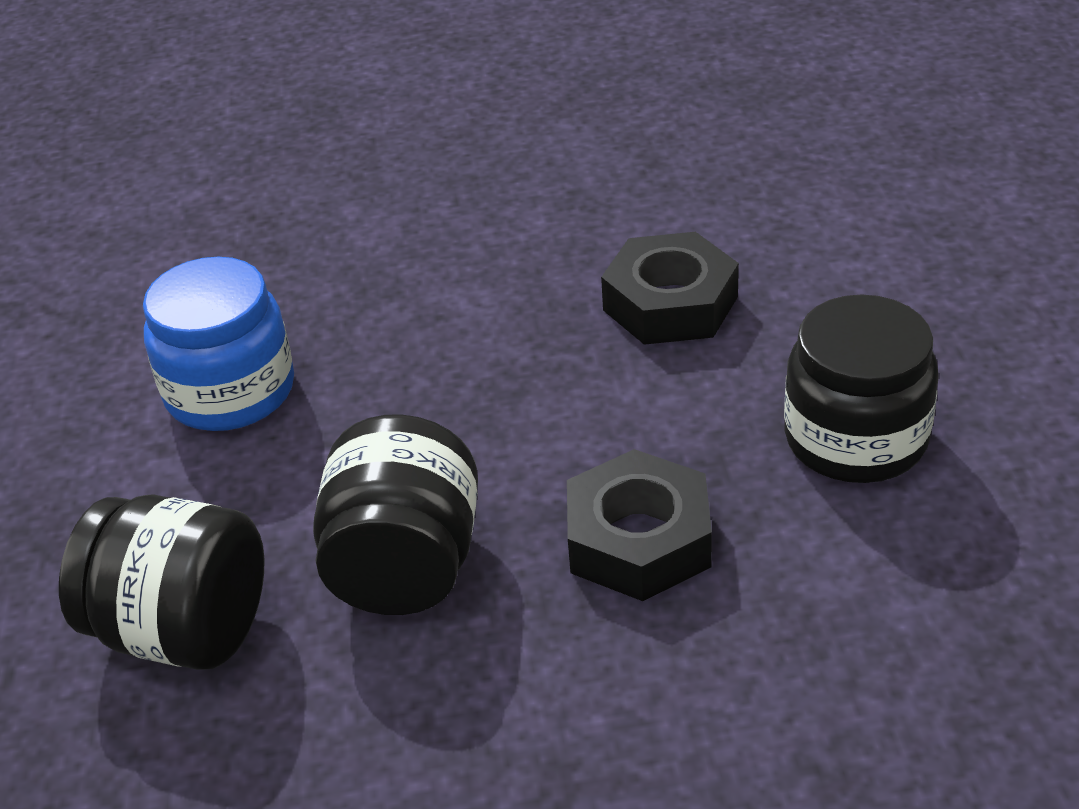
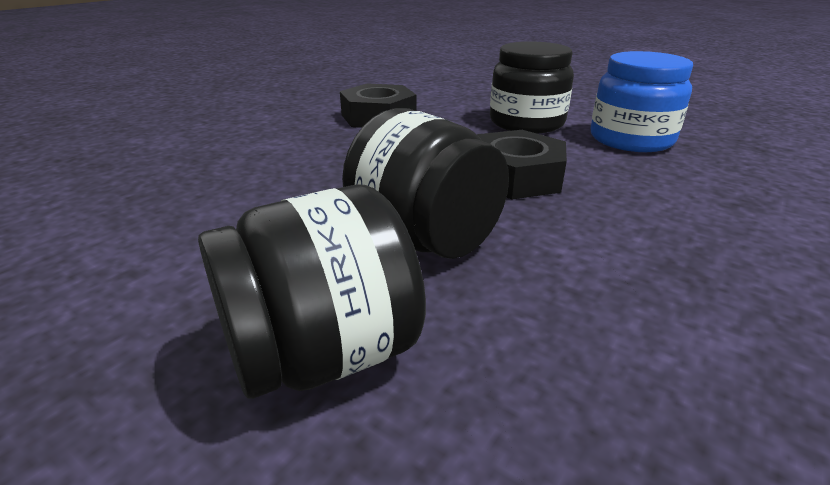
camera: 50 degrees left, 10 degrees down
blue jar [143,257,294,431] -> blue jar moved to [591,51,693,152]

